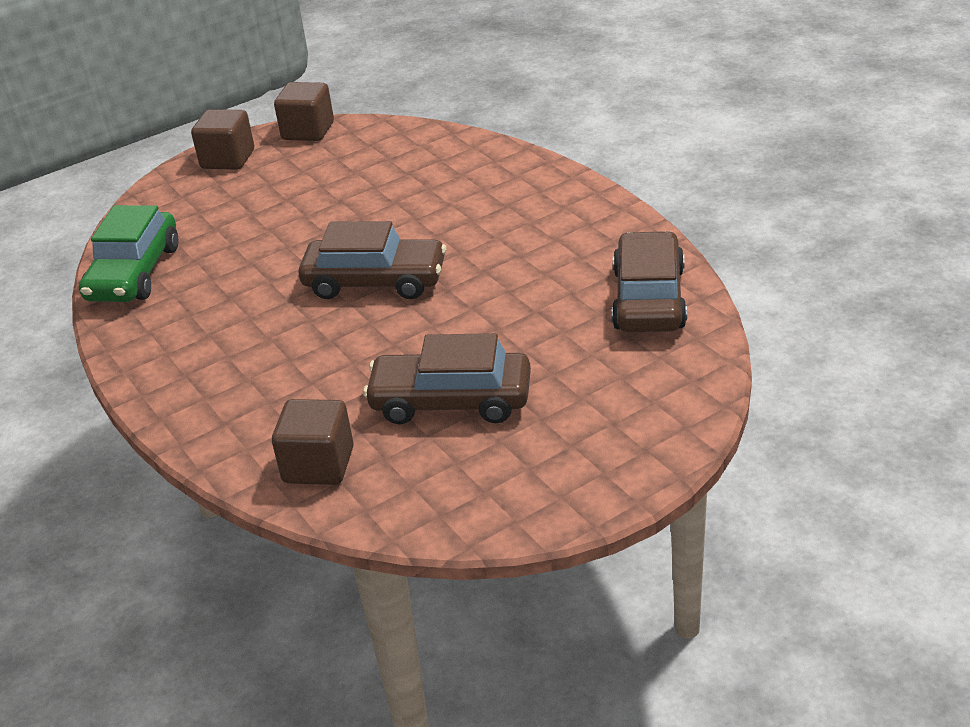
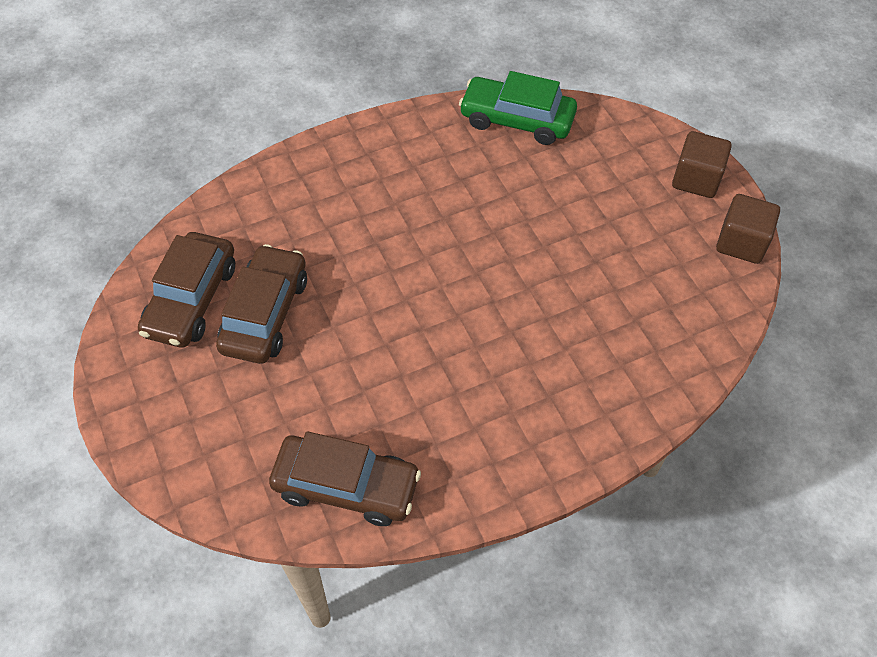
camera: 95 degrees right, 20 degrees up
brown cube [272,399,354,485] -> none
brown car [298,221,446,299] -> brown car moved to [138,232,235,348]

